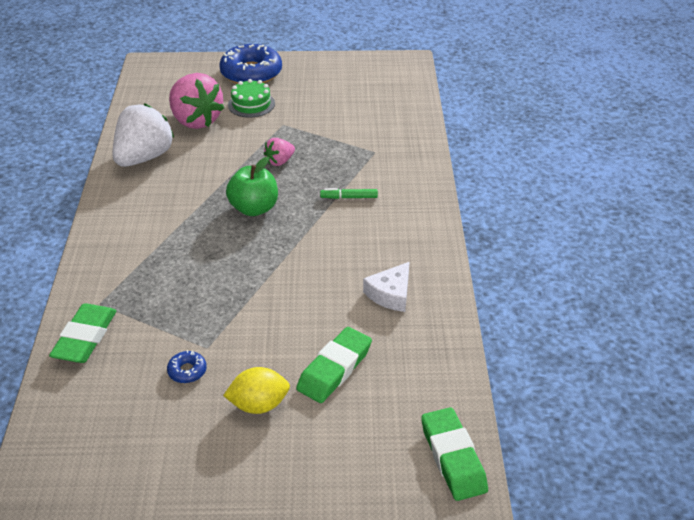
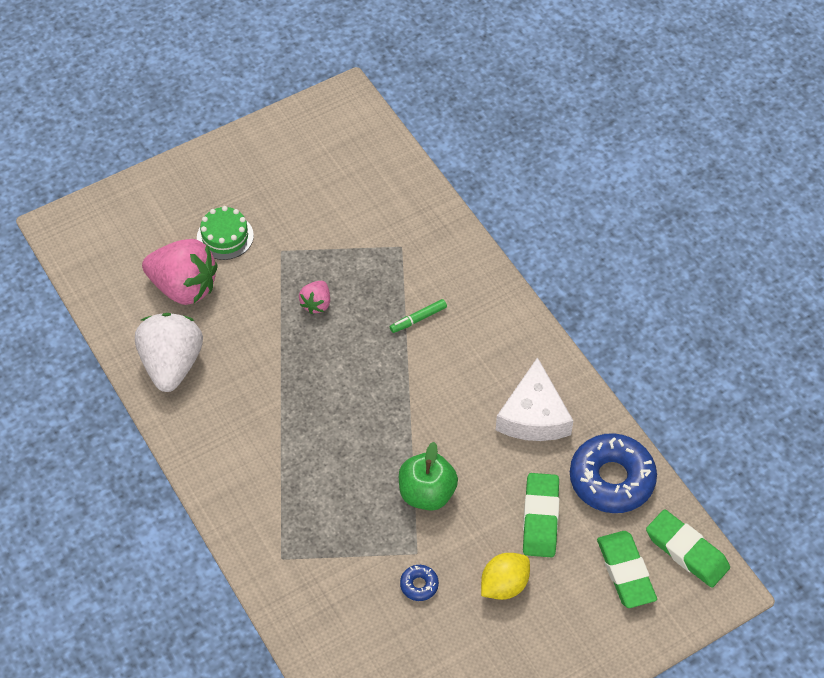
camera: 30 degrees left, 15 degrees up
green eraser [49,303,116,363] -> green eraser moved to [597,531,657,608]
blue donut [219,44,282,84] -> blue donut moved to [570,433,657,513]
green apple [226,157,278,216] -> green apple moved to [399,442,458,511]
white cheese [363,262,409,312] -> white cheese [496,357,573,441], size x1.50

